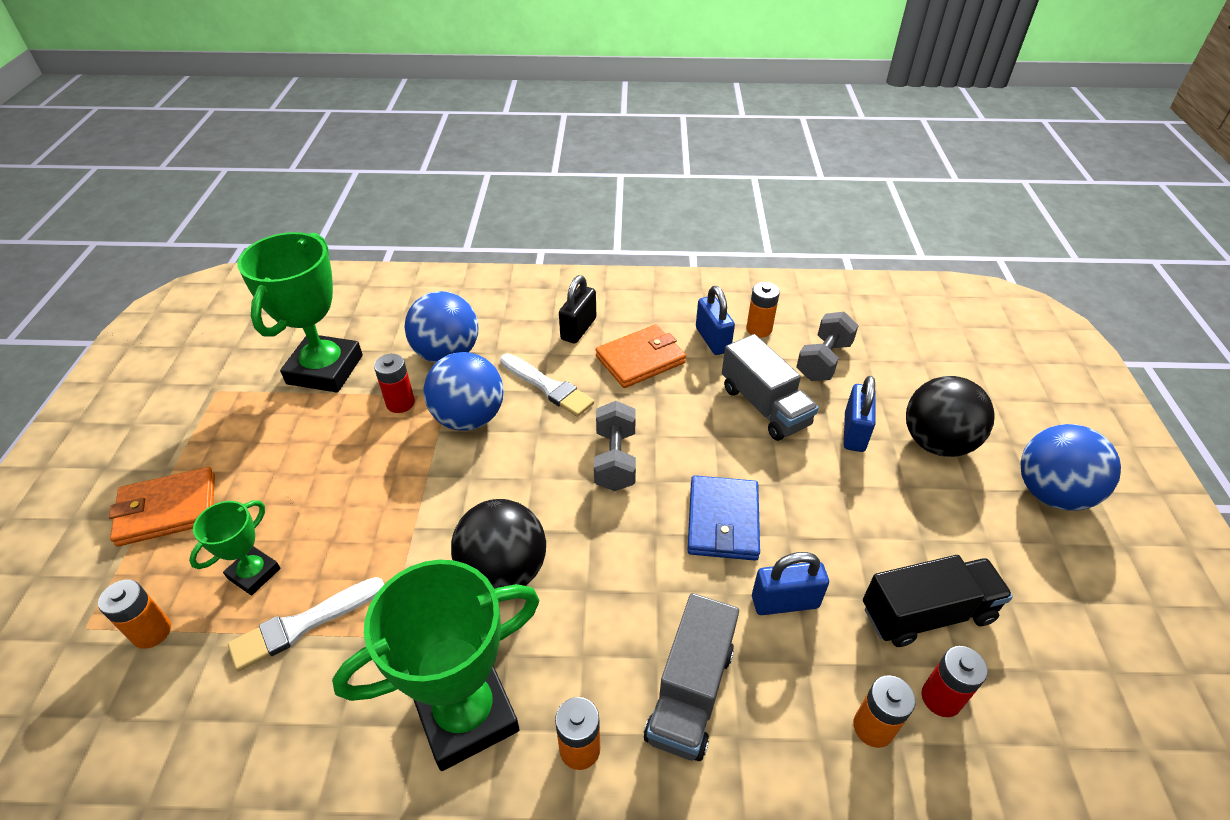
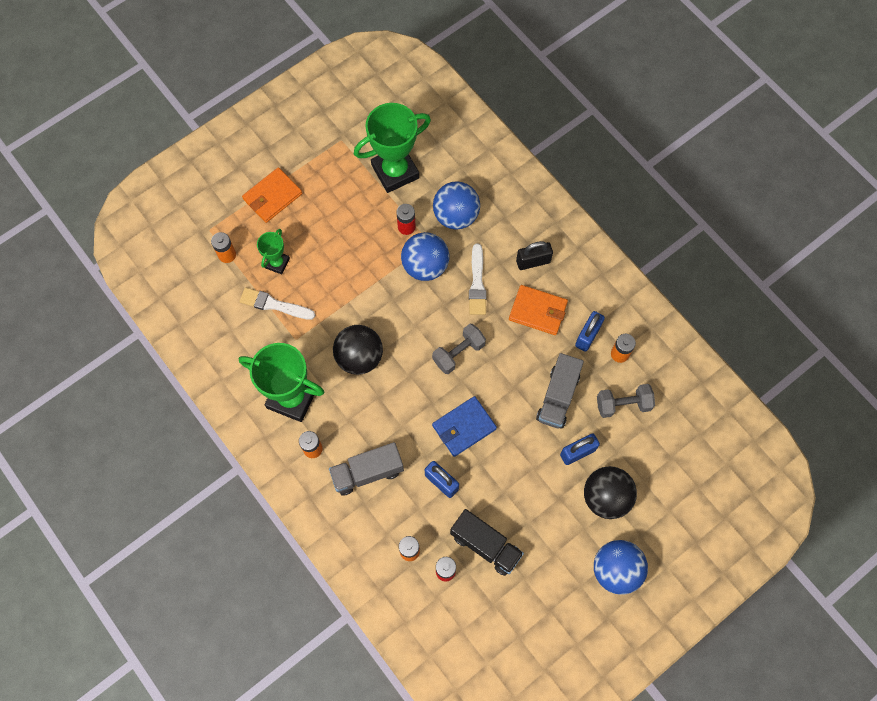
camera: 50 degrees right, 25 degrees up
orange wallet [109,467,215,547] -> orange wallet turned 75 degrees counterclockwise [242,167,302,223]
green trophy [189,500,281,595] -> green trophy turned 60 degrees counterclockwise [257,229,290,275]

